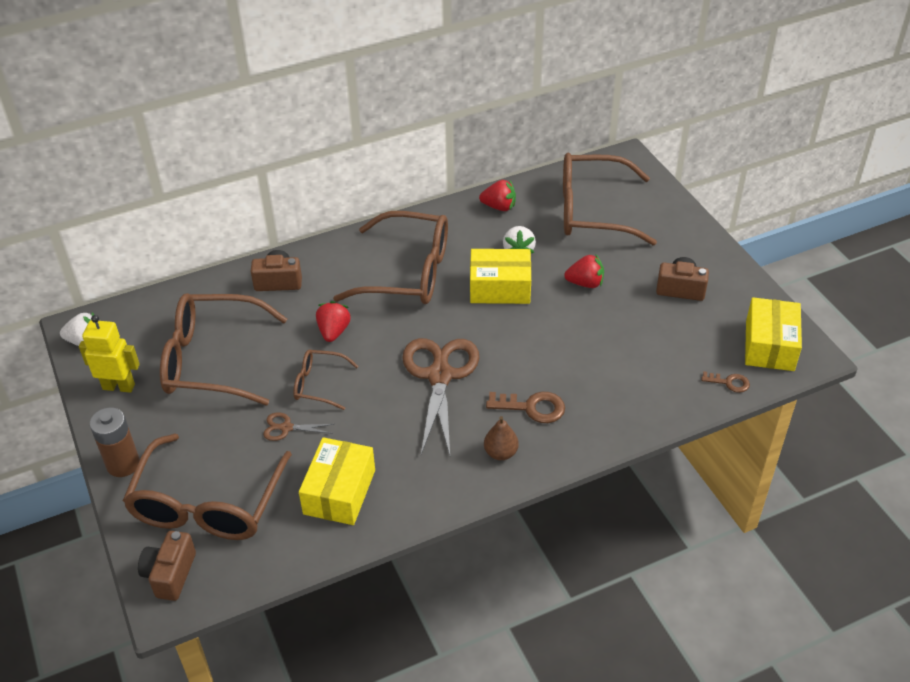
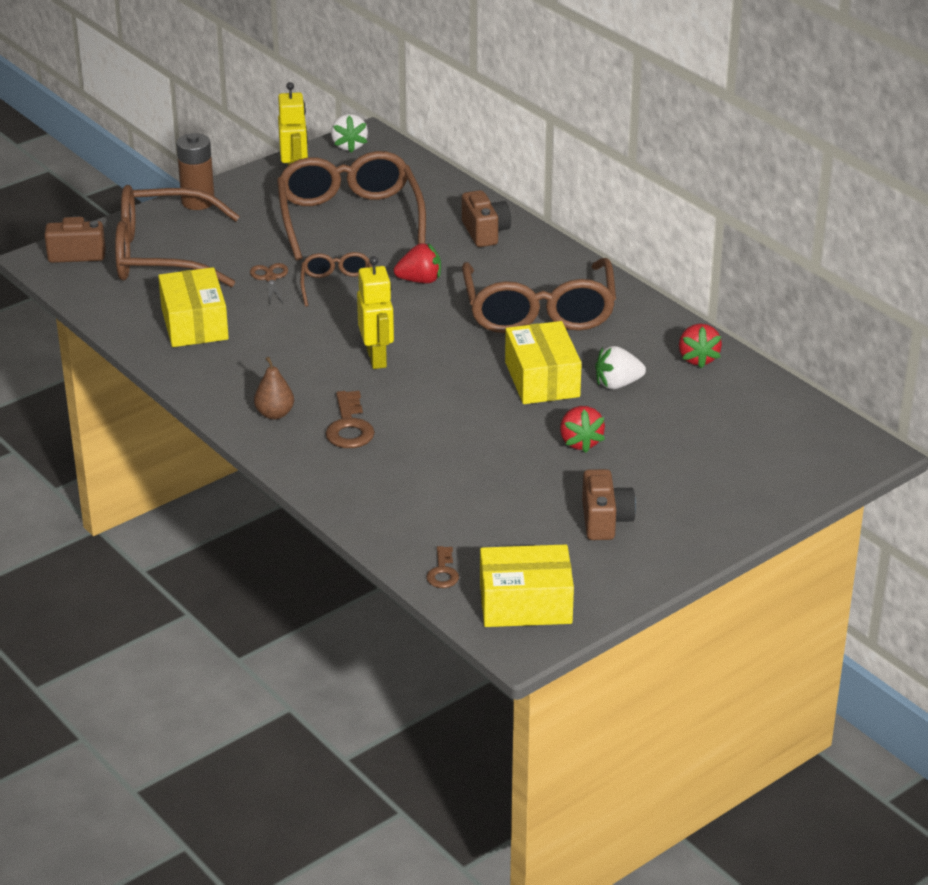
camera: 75 degrees right, 10 degrees down
yellow box [299,437,375,525] -> yellow box turned 75 degrees clockwise [158,267,229,347]
brown scissors [402,338,479,455] -> yellow robot [357,256,394,369]
brown glasses [563,153,657,245] -> none

